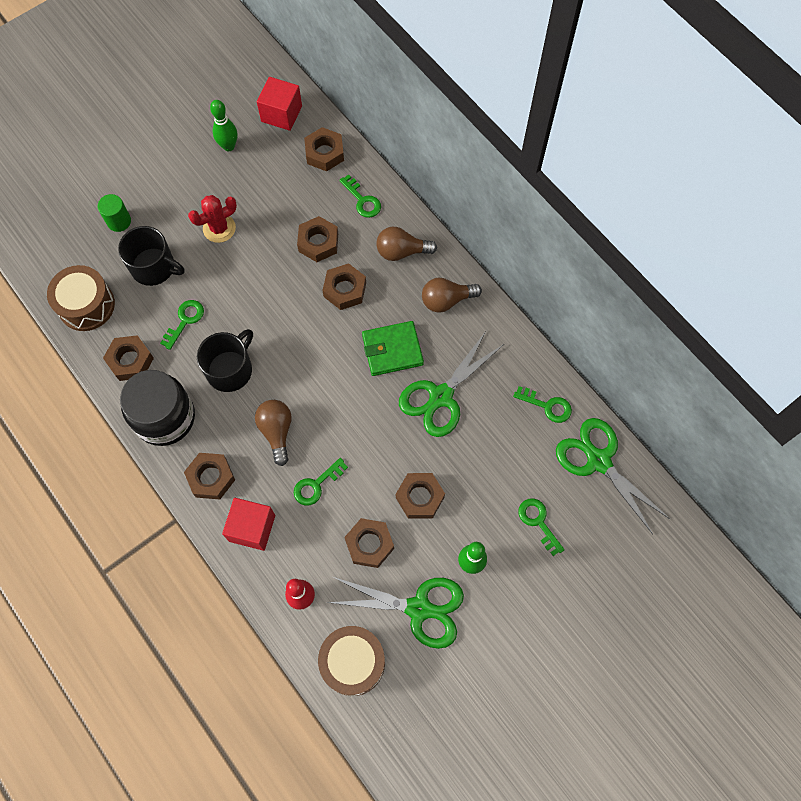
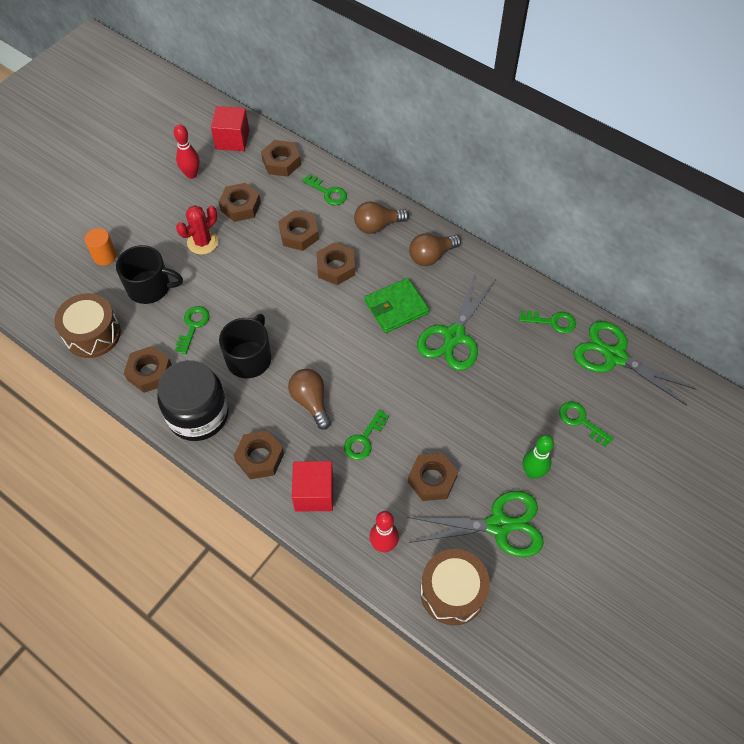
camera: 15 degrees left, 10 degrees down
green cylinder [98,194,131,232] -> orange cylinder [85,228,117,266]
green bowling pin [210,100,238,151] -> red bowling pin [174,125,200,179]
brown nut [396,473,445,519] -> brown nut moved to [219,183,261,222]

